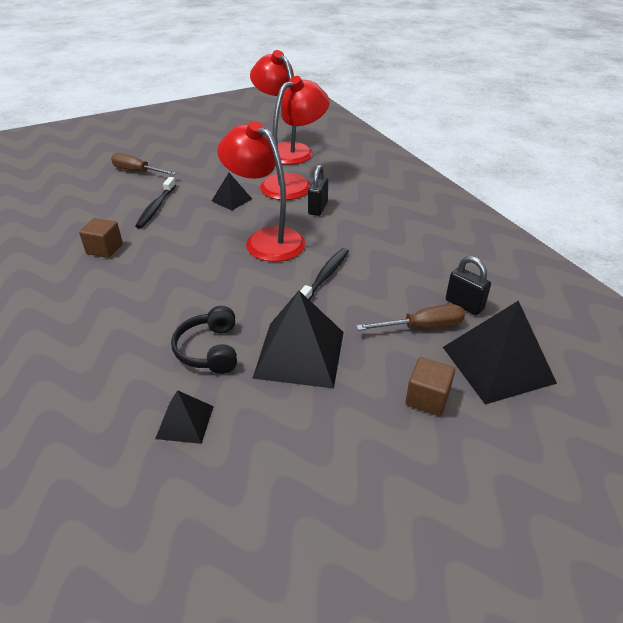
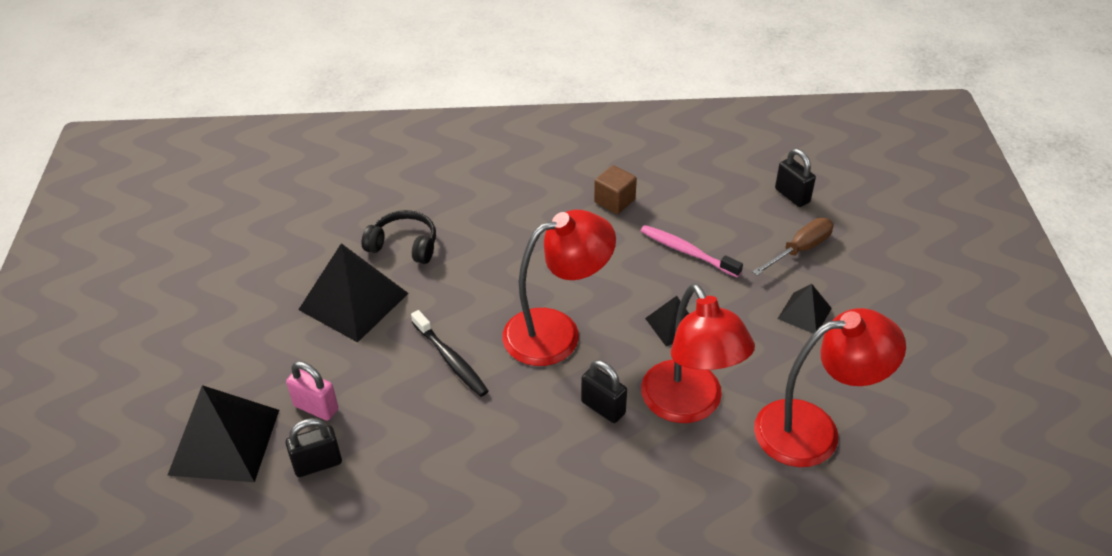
camera: 115 degrees right, 5 degrees up
black toothbrush [135,177,176,229] -> pink toothbrush [641,225,743,278]
black pyramid [155,390,214,444] -> black pyramid moved to [778,284,832,334]
brown screwdriver [356,304,465,331] -> pink padlock [286,361,338,421]
brown cube [405,357,455,416] -> none
none -> black padlock [775,149,816,207]

